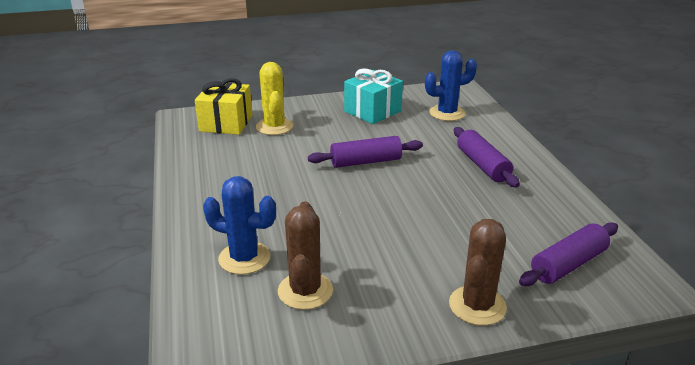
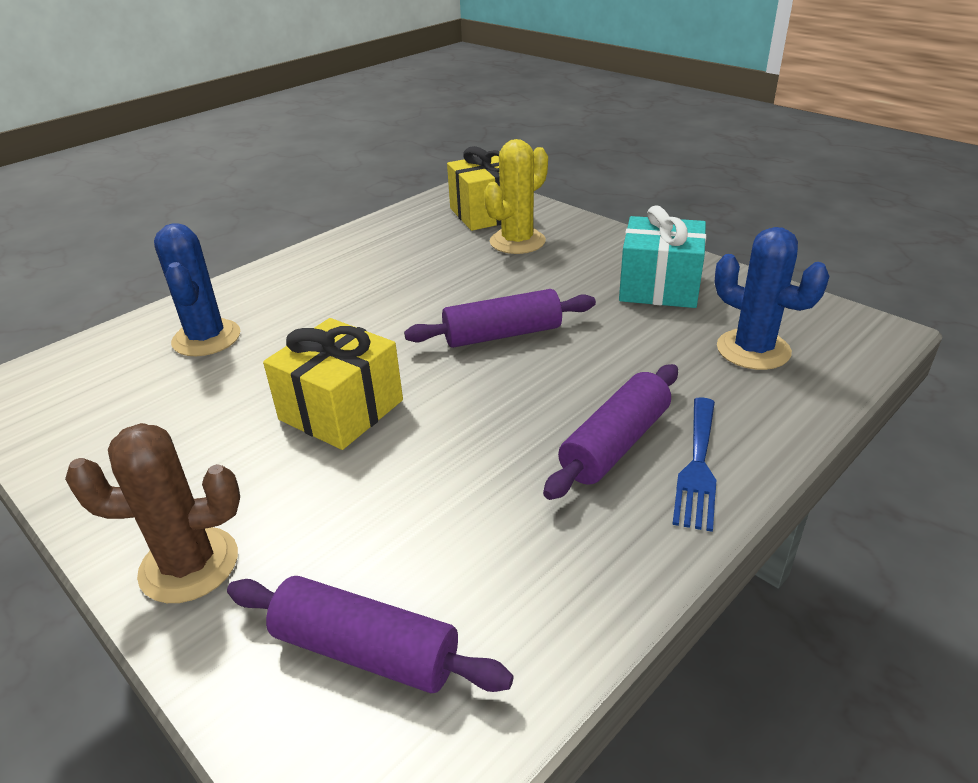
camera: 60 degrees right, 5 degrees up
brown cactus [278,201,333,310] -> none
purple rolling pin [308,136,423,168] -> purple rolling pin turned 60 degrees counterclockwise [404,289,596,348]
none -> yellow gift [263,318,403,450]
none -> blue fork [672,397,716,532]

